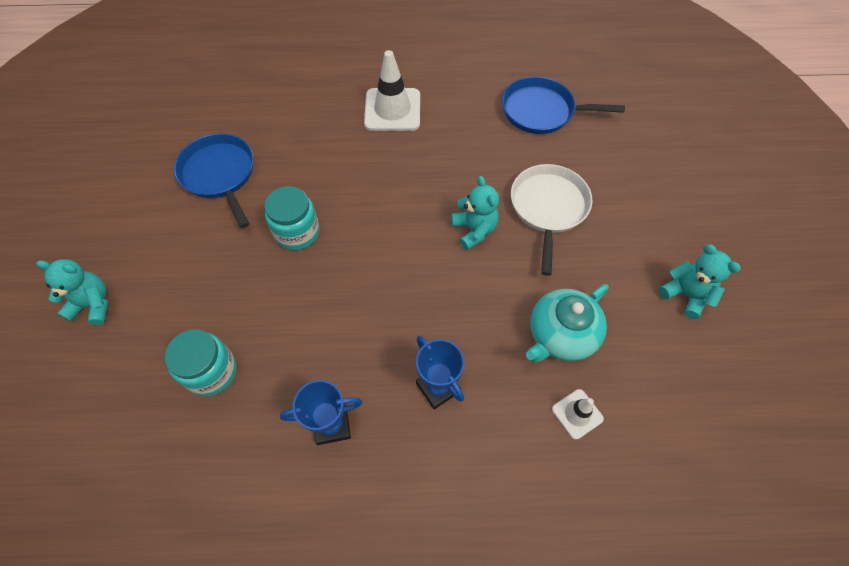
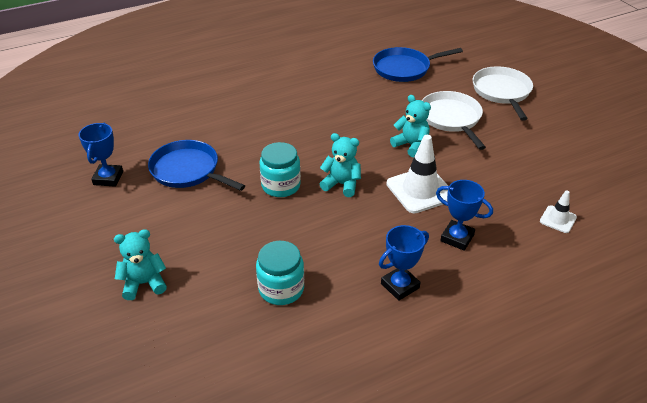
camera: 25 degrees left, 20 degrees down
white traffic cone [364,50,420,131] -> white traffic cone moved to [386,135,448,213]
turquoise teapot [526,284,609,363] -> none
turquoise teddy bear [659,244,741,320] -> turquoise teddy bear moved to [320,133,361,197]
none -> blue trophy [79,123,123,187]
none -> white pan [473,66,533,121]

